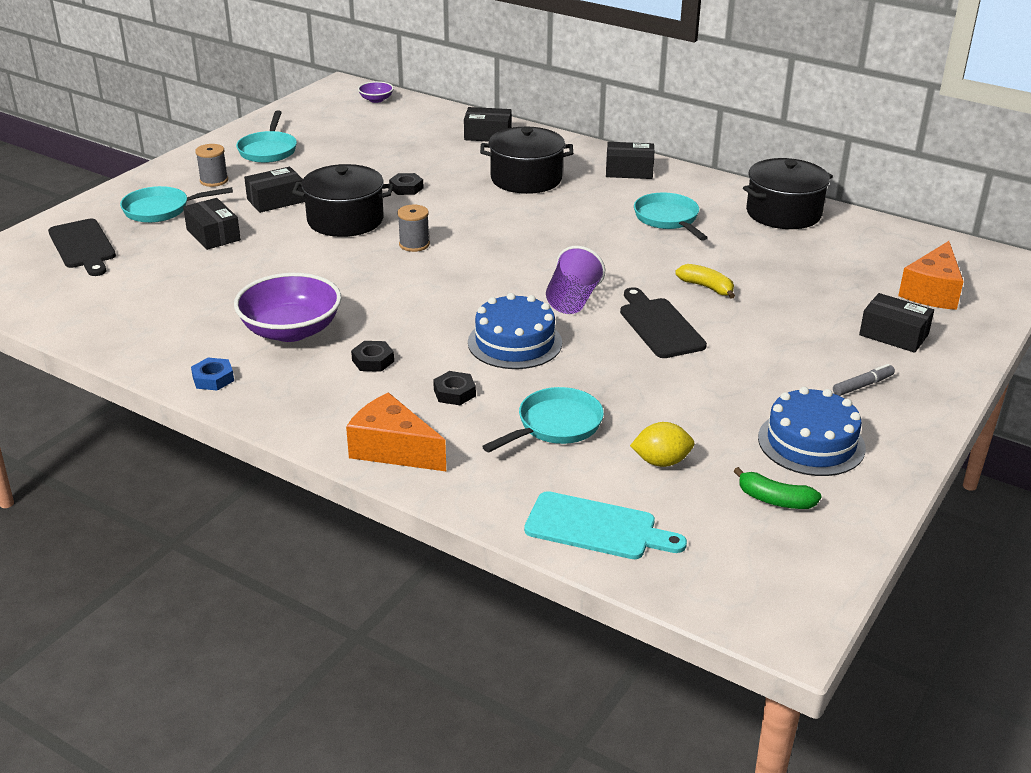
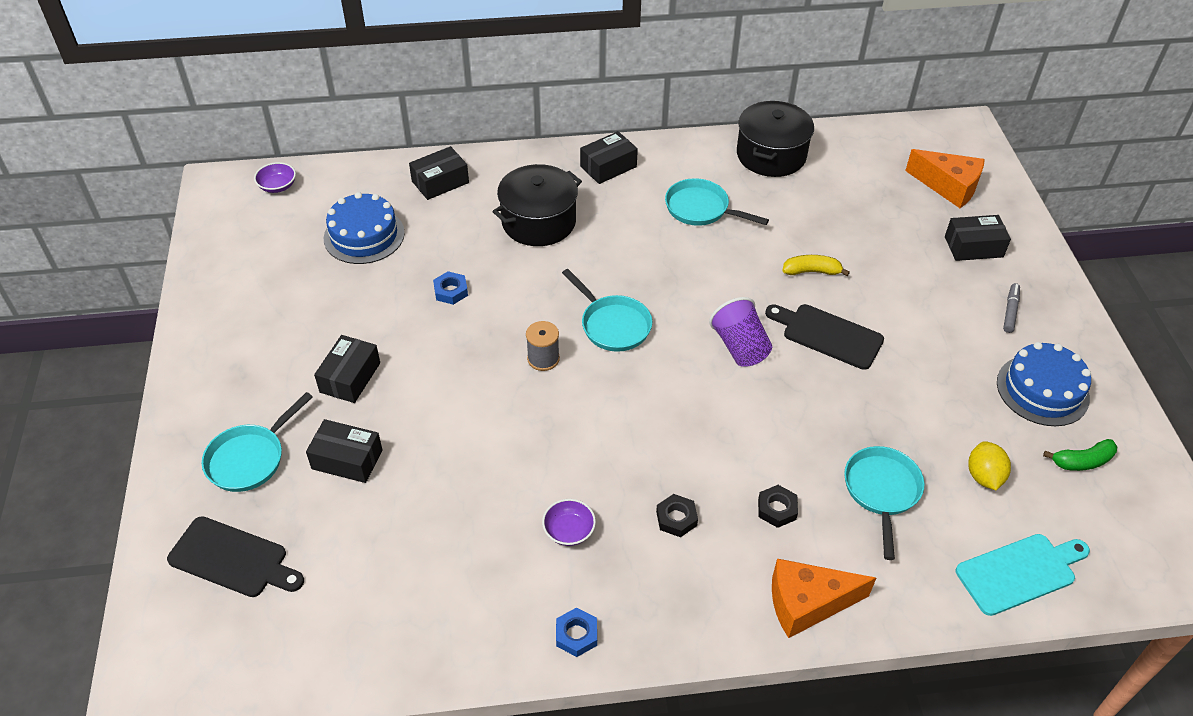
camera: 40 degrees left, 15 degrees up
grey spool [195,144,228,187] -> none
purple bowl [234,273,341,342] -> purple bowl [542,499,596,546], size x0.47
turquoise pan [236,110,297,163] -> turquoise pan moved to [562,269,652,352]
black pot [292,164,393,237] -> none
black nut [389,173,424,195] -> blue nut [433,271,468,305]
blue cake [468,293,562,369] -> blue cake moved to [324,192,405,264]
yellow lemon [630,422,695,467] -> yellow lemon turned 45 degrees counterclockwise [968,441,1011,490]
orange cheese [898,241,964,310] -> orange cheese turned 45 degrees counterclockwise [905,149,985,208]

